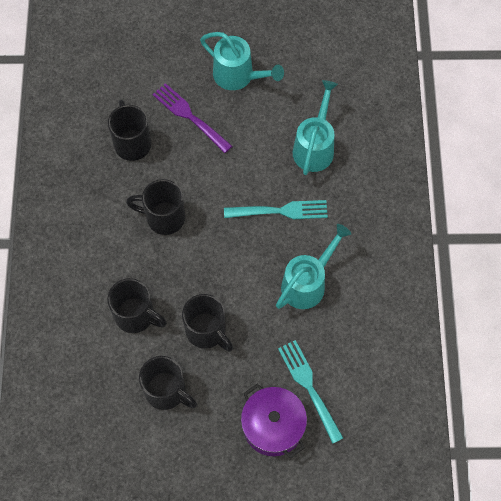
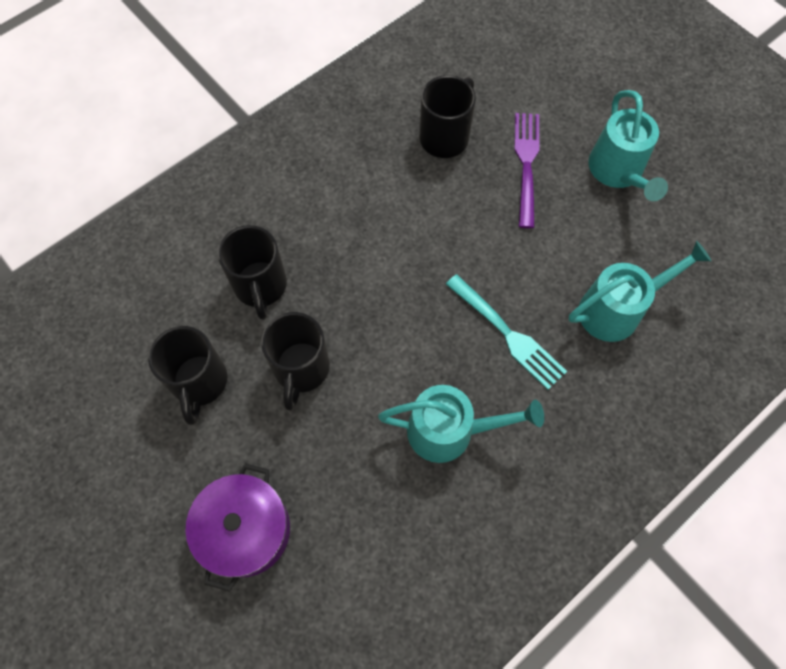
camera: 50 degrees right, 0 degrees up
black mug [126,179,185,235] -> none
turquoise fork [278,340,343,444] -> none

